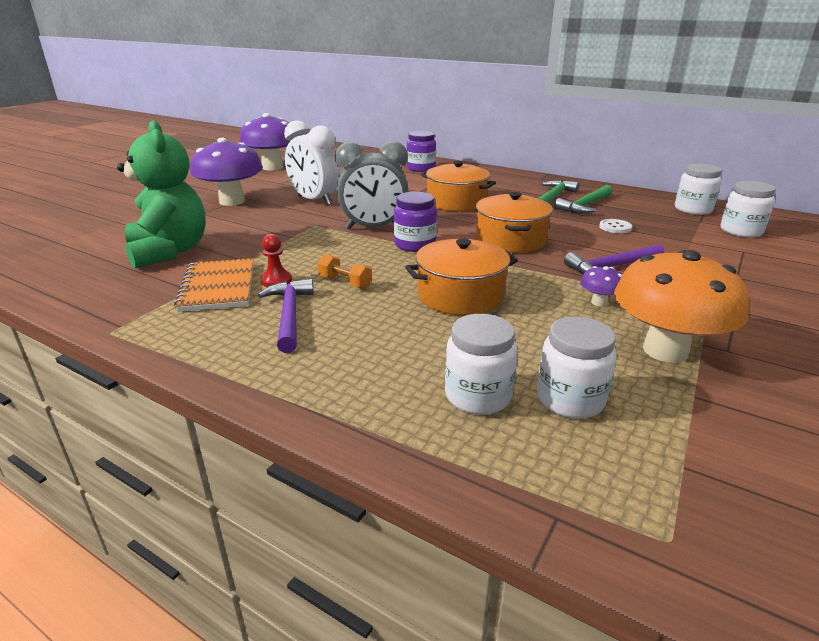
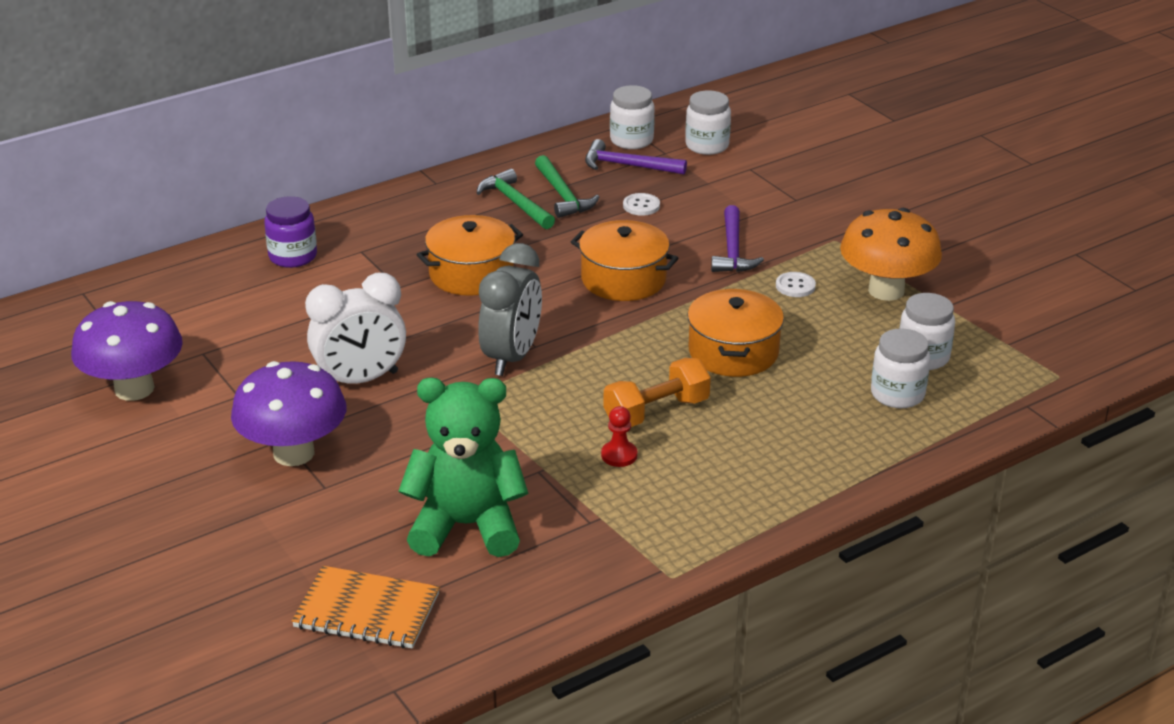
camera: 65 degrees left, 5 degrees up
orange notebook [174,258,254,312] -> orange notebook moved to [292,566,440,649]
purple hammer [258,279,314,353] -> purple hammer moved to [585,139,687,175]
orange dumbbell [317,254,372,289] -> orange dumbbell [604,358,711,427], size x1.67
purple jar [394,192,437,252] -> none
purple mushroom [580,266,623,307] -> white button [776,272,816,297]

